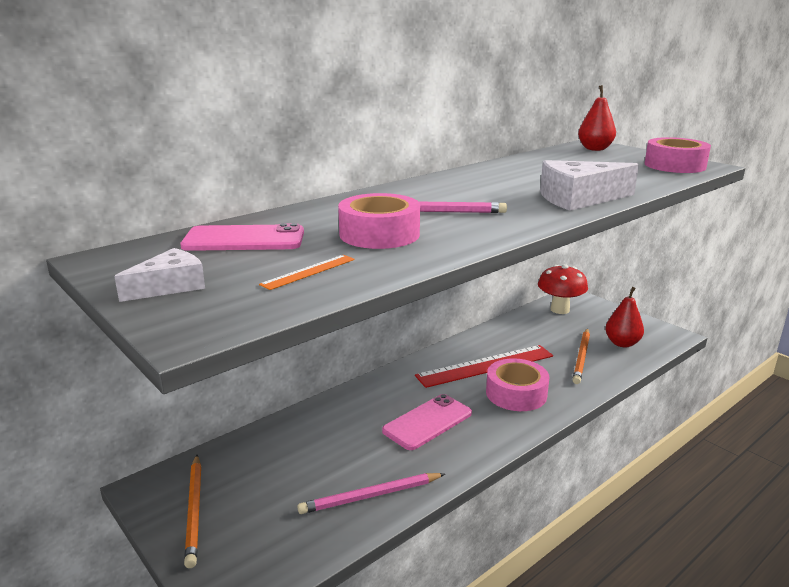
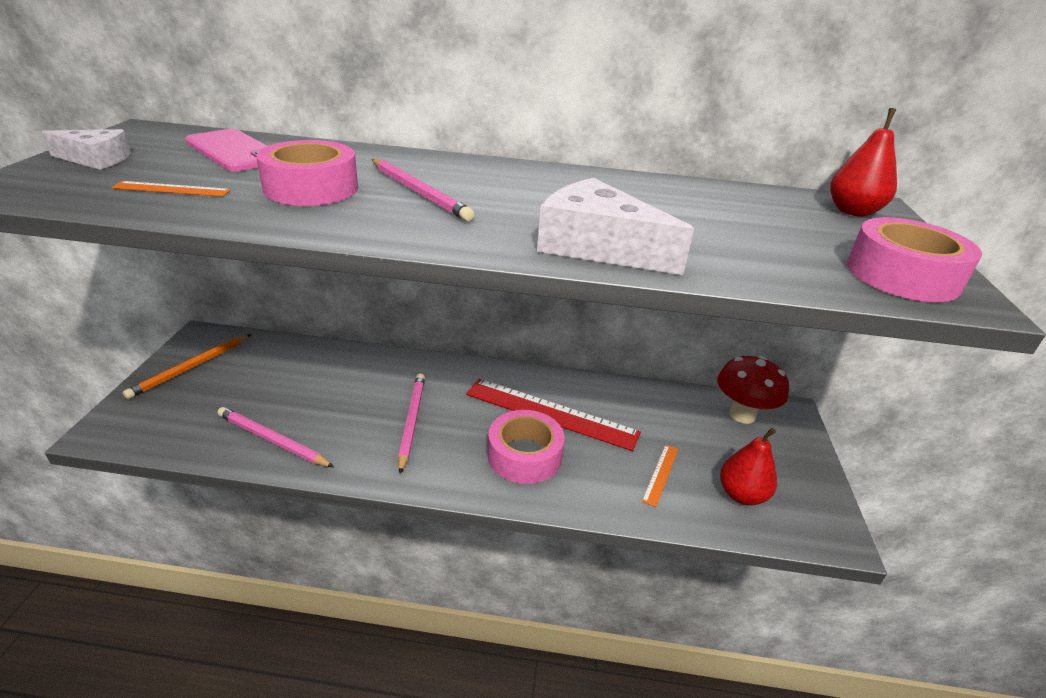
camera: 45 degrees right, 10 degrees up
pink phone [382,394,472,450] -> pink pencil [398,373,425,474]
orange pencil [572,328,590,384] -> orange ruler [642,444,679,507]

